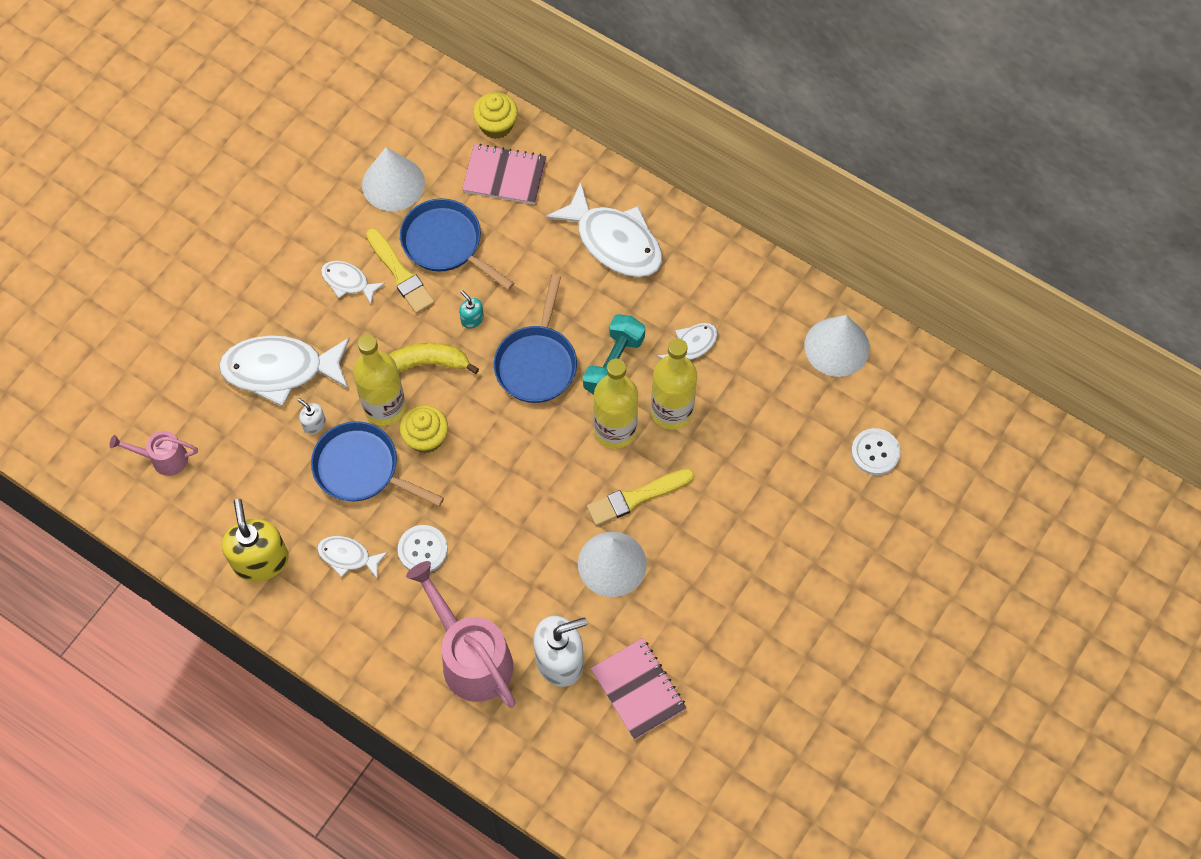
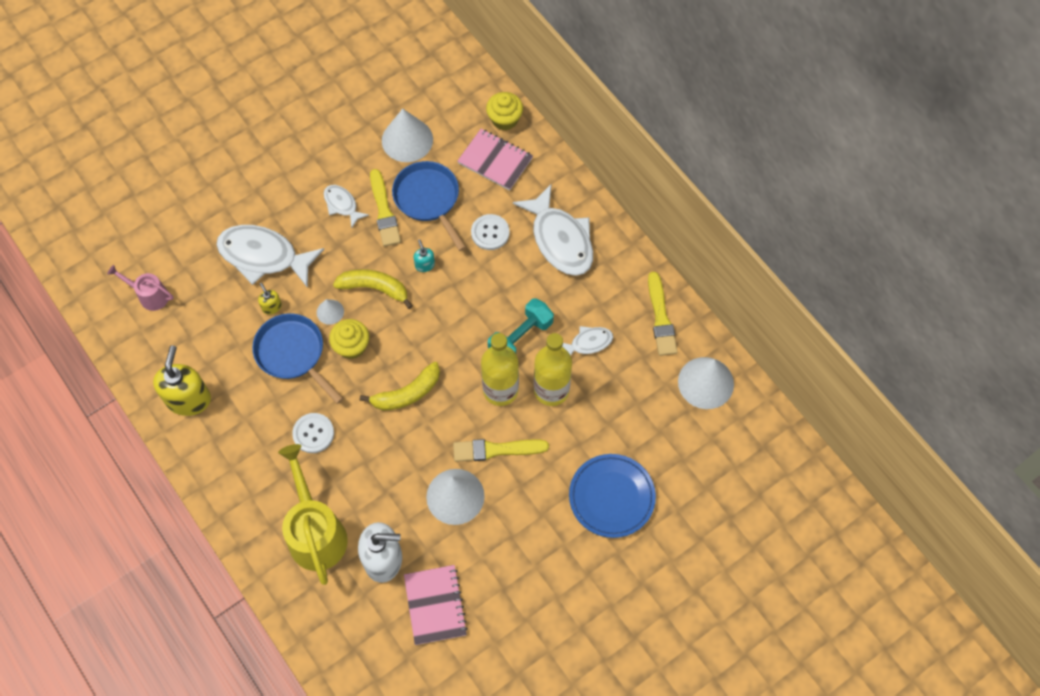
camera: 20 degrees right, 0 degrees up
white soap dispenser [298,398,326,434] -> yellow soap dispenser [258,283,282,315]
white fish [317,536,388,578] -> none
yellow bottle [353,334,406,426] -> white cone [317,299,344,325]
pink watering can [406,561,516,708] -> yellow watering can [278,444,348,585]
blue pan [493,274,577,403] -> none
white button [851,428,900,475] -> white button moved to [471,214,509,250]
none -> yellow banana [360,362,440,411]
none -> blue plate [569,454,656,538]
none -> yellow brush [648,272,678,356]

